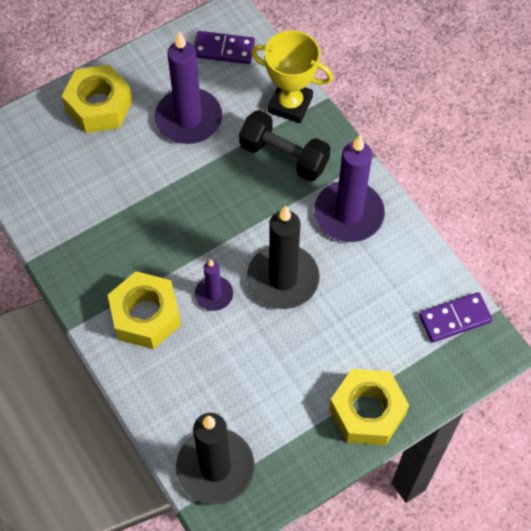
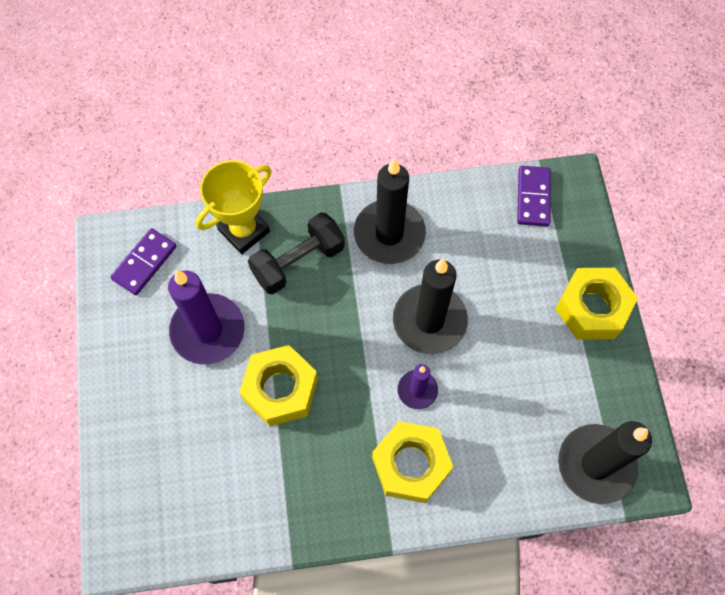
camera: 65 degrees left, 5 degrees up
yellow nut [62,64,133,133] -> yellow nut moved to [239,345,318,426]
purple candle [314,135,385,242] -> black candle [354,158,426,264]

